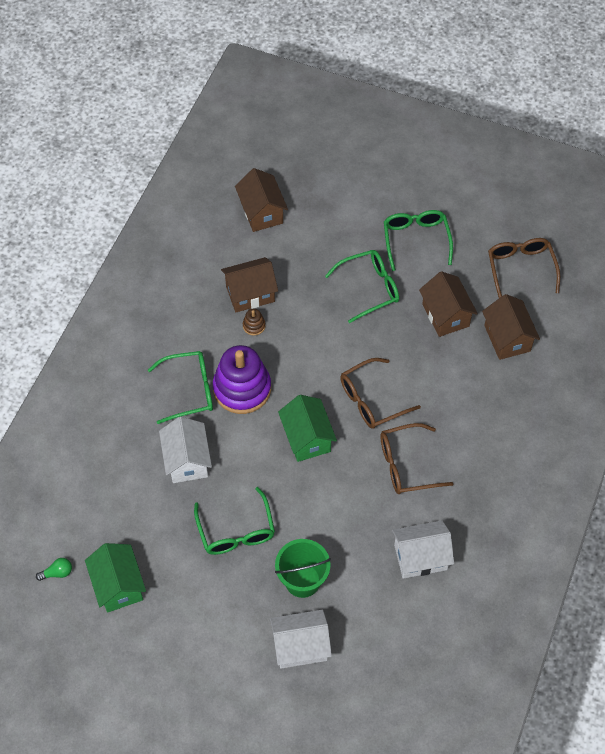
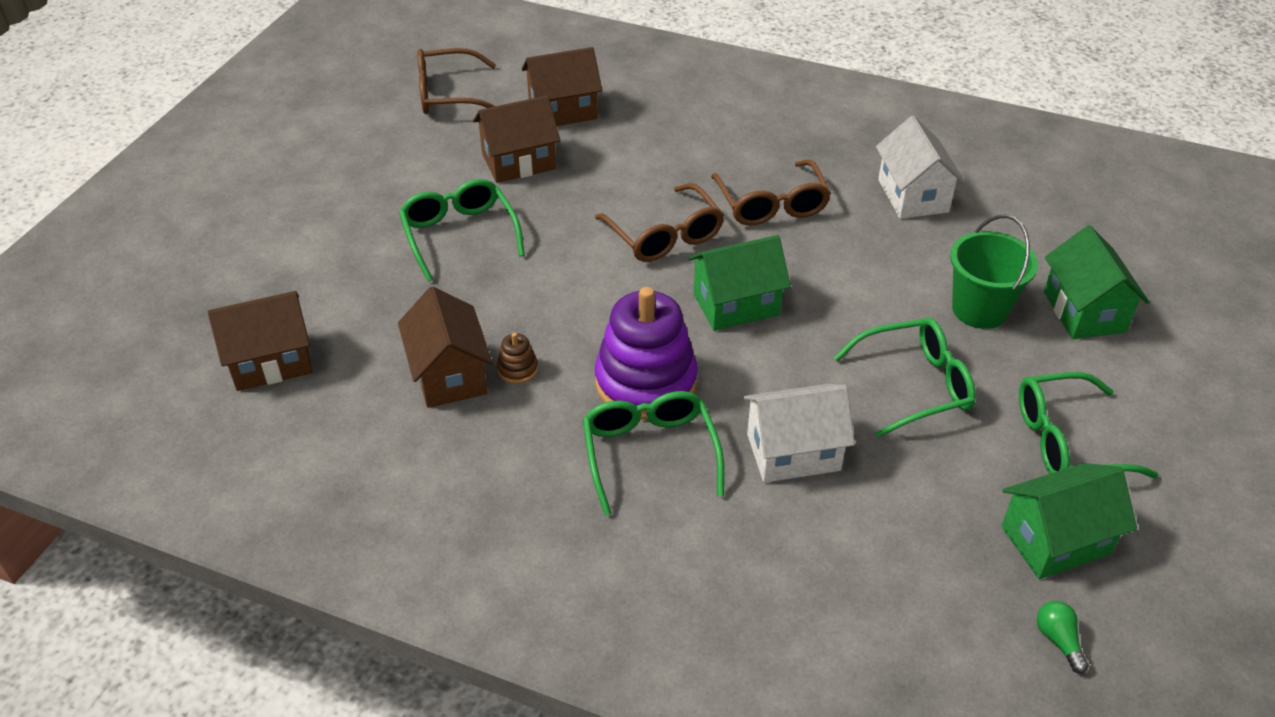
camera: 90 degrees left, 15 degrees down
white house [270,610,332,669] -> green house [1044,225,1149,339]
green glasses [384,210,453,271] -> green glasses moved to [1019,372,1158,478]

